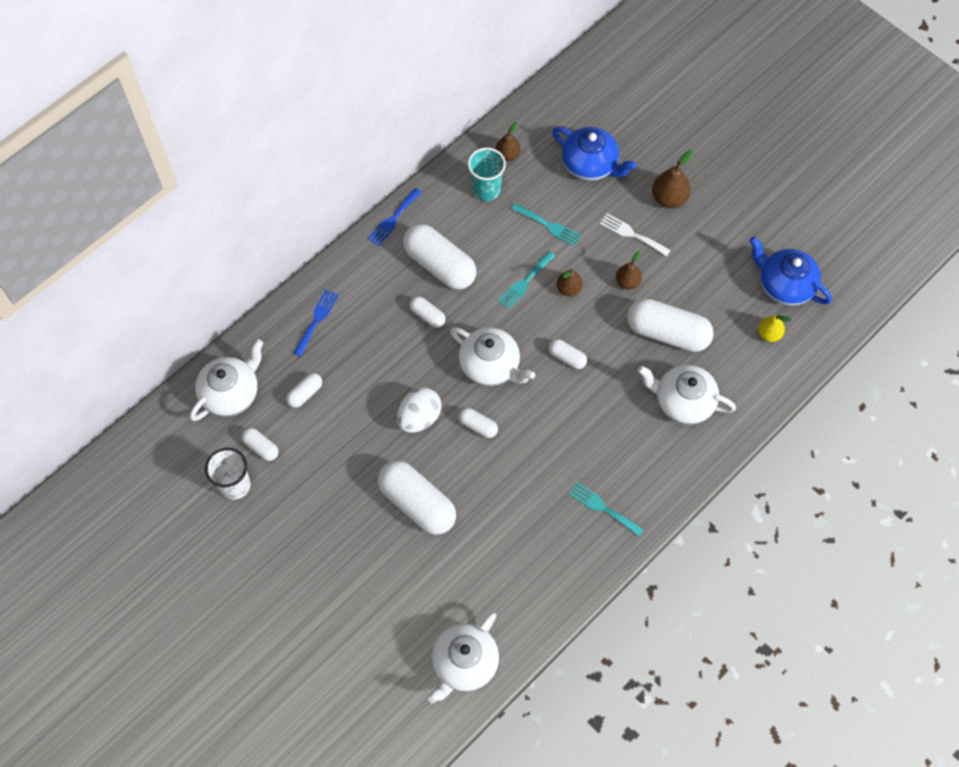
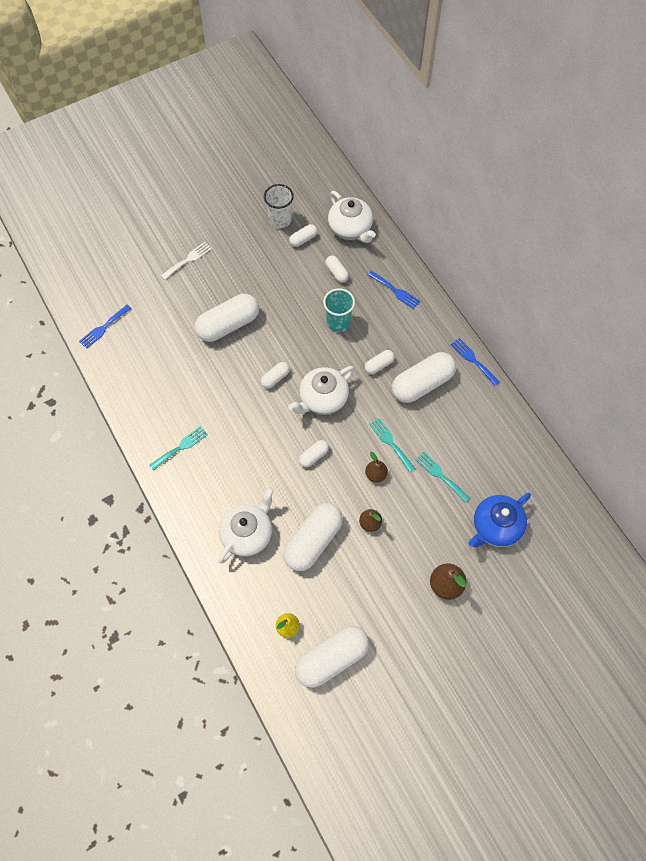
camera: 105 degrees right, 0 degrees up
white egg [397,387,442,433] -> none
white teapot [428,613,499,704] -> blue fork [79,304,132,349]
turquoise cup [468,148,506,201] -> turquoise cup moved to [323,288,355,332]
brown pear [496,122,520,161] -> none
turquoise fork [511,203,581,246] -> turquoise fork turned 90 degrees clockwise [416,452,470,503]
white fork [600,213,670,256] -> white fork moved to [161,242,212,280]
blue teapot [749,237,832,306] -> white capsule [295,626,369,688]

